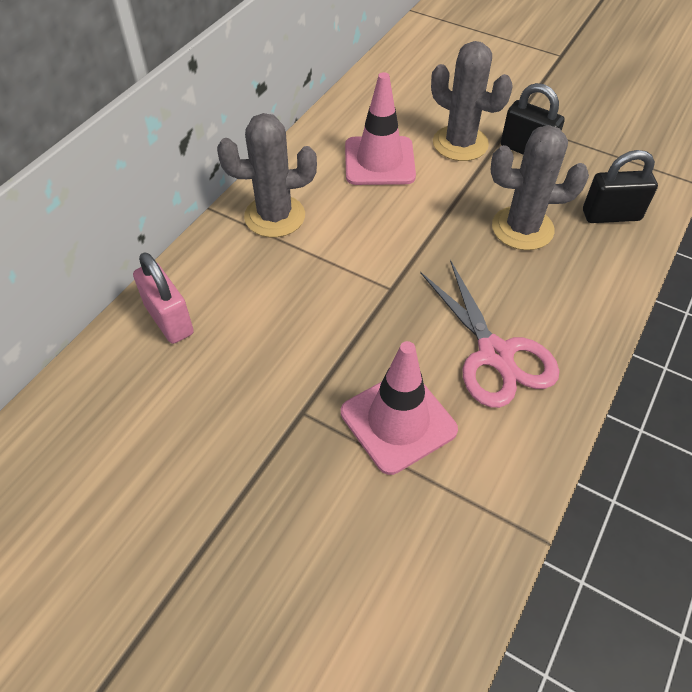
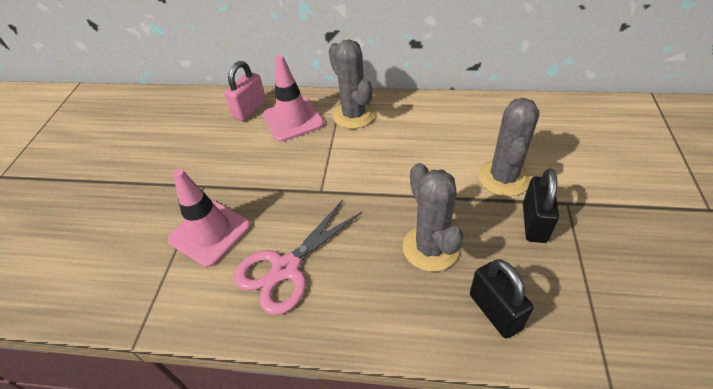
camera: 70 degrees right, 5 degrees down
pink traffic cone [345,72,416,185] -> pink traffic cone moved to [263,55,324,142]

